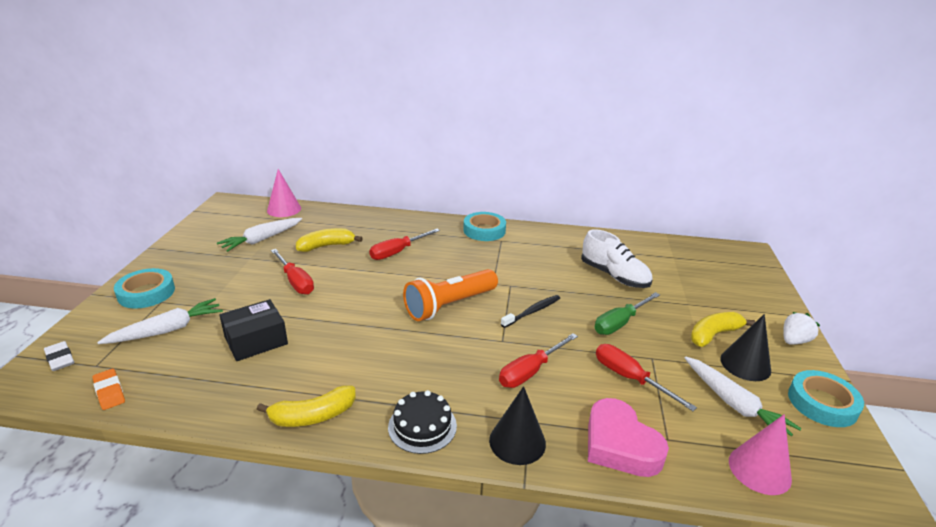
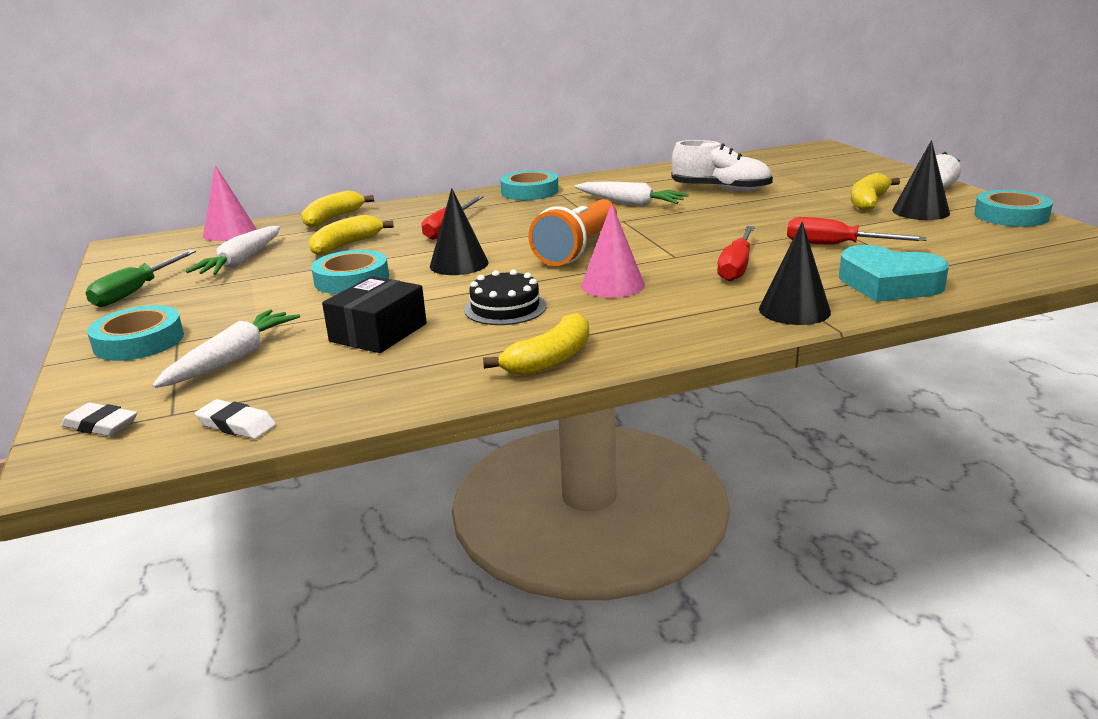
camera: 25 degrees left, 5 degrees down
orange eraser [92,369,125,410] -> white eraser [195,399,276,439]
red screwdriver [271,249,314,295] -> turquoise tape [311,250,389,294]
black cake [388,390,457,454] -> black cake moved to [464,269,547,325]
black toothbrush [501,295,560,328] -> none
pink heart [588,398,669,477] -> turquoise heart [839,245,949,302]
green screwdriver [594,292,660,335] -> green screwdriver moved to [86,250,196,307]
white carrot [685,356,801,436] -> white carrot moved to [575,181,689,207]
pink cone [729,414,792,495] -> pink cone moved to [581,203,645,298]
none -> yellow banana [301,190,374,228]
none -> black cone [430,188,488,275]

